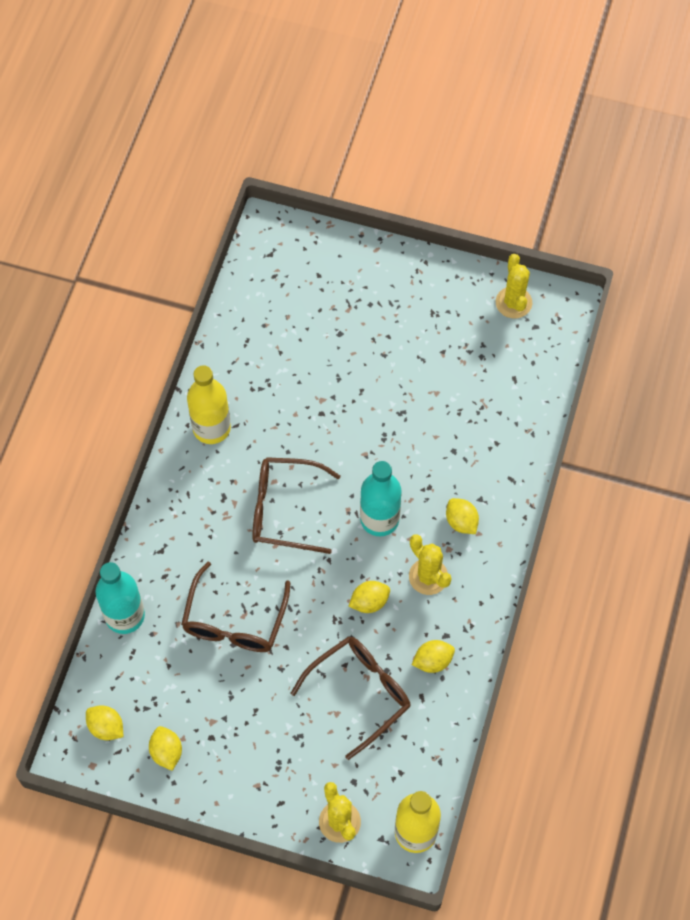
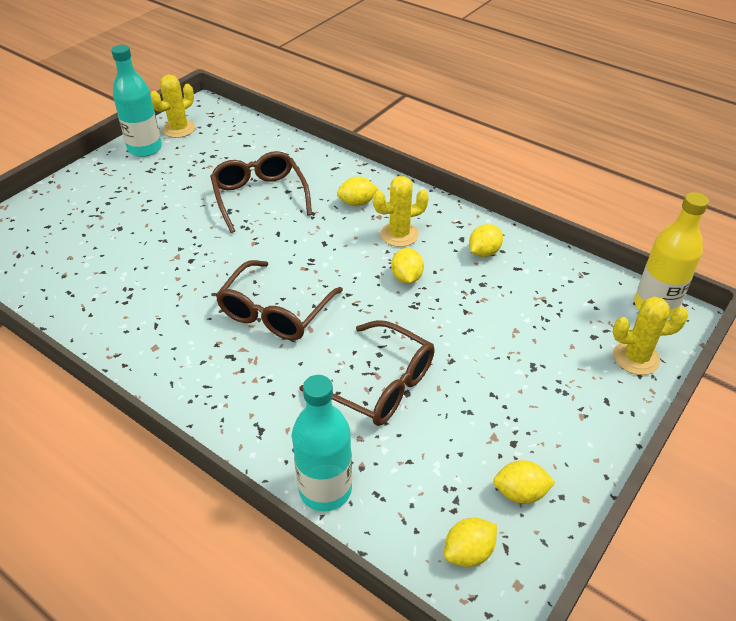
camera: 70 degrees left, 20 degrees down
yellow bottle [187,365,231,444] -> none
brown glasses [291,636,411,760] -> brown glasses moved to [210,151,312,233]
turquoise bottle [360,461,402,536] -> turquoise bottle moved to [111,45,162,157]
yellow lemon [412,640,455,673] -> yellow lemon turned 45 degrees clockwise [469,224,503,257]
yellow cactus [496,254,532,318] -> yellow cactus turned 60 degrees counterclockwise [151,74,195,138]

